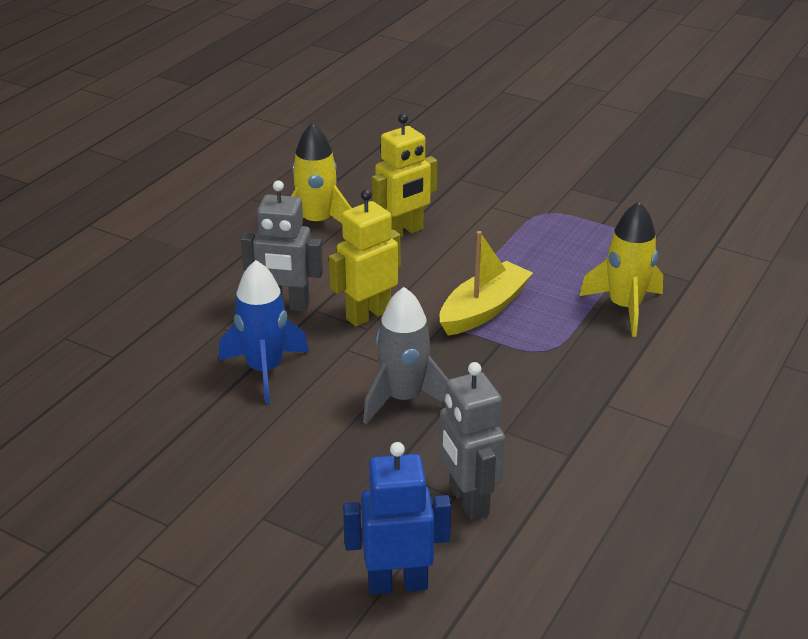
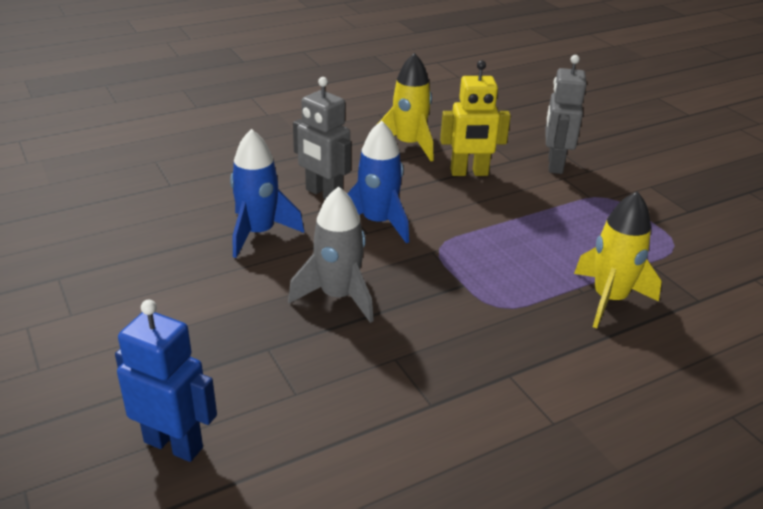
camera: 30 degrees right, 0 degrees up
yellow robot [329,189,401,326] -> blue rocket [347,121,409,244]
grey robot [439,362,505,520] -> grey robot moved to [546,55,587,174]
yellow boat [440,231,533,335] -> none

